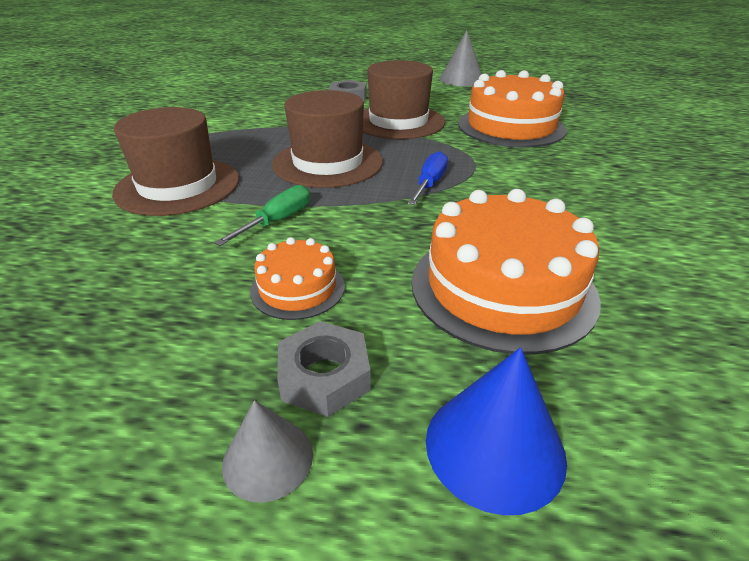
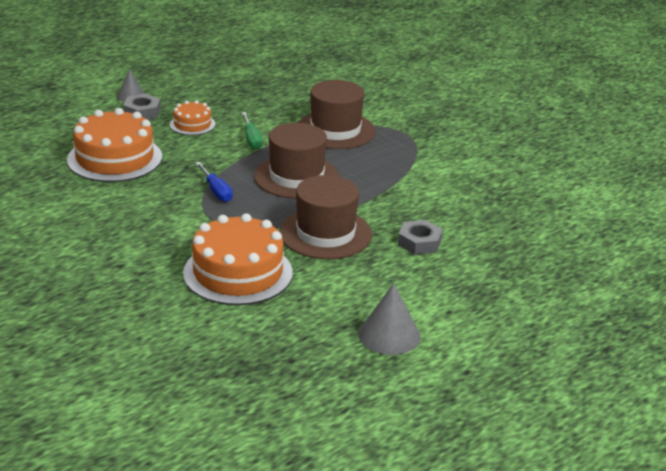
camera: 130 degrees right, 5 degrees down
blue cone [426,348,567,515] -> none

